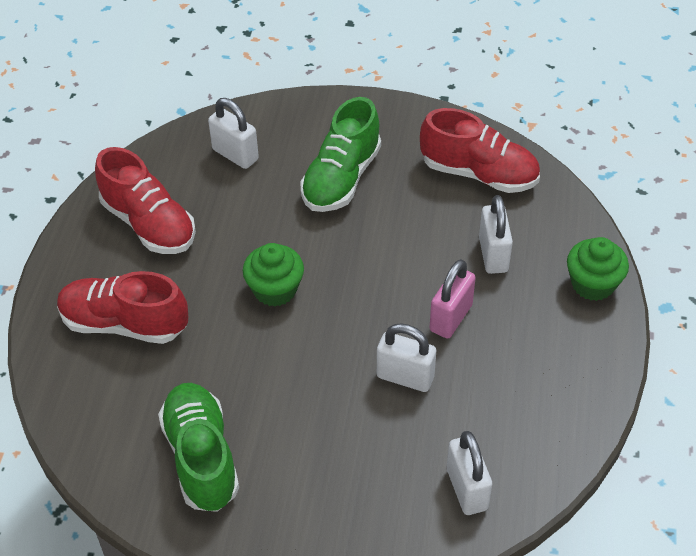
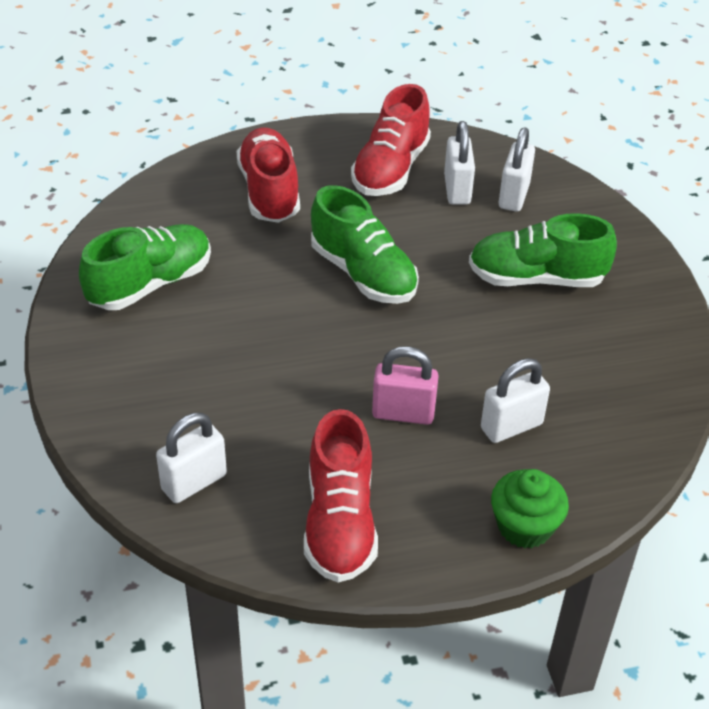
camera: 65 degrees right, 5 degrees down
green cupcake [243,243,304,307] -> green shoe [311,185,419,304]
white padlock [377,323,436,392] -> white padlock moved to [444,121,475,205]
red shoe [420,108,540,193] -> red shoe moved to [304,409,378,582]

